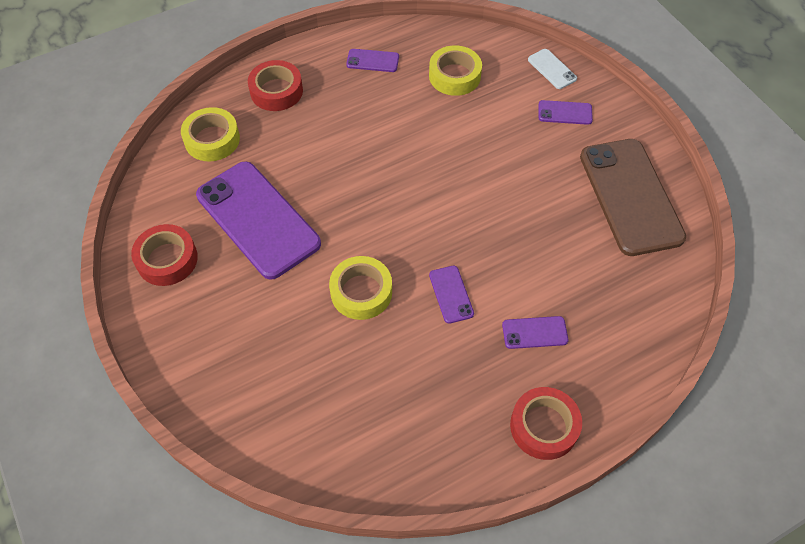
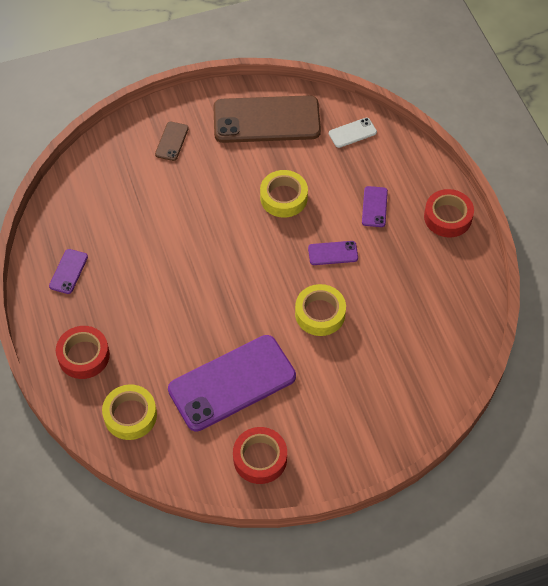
camera: 80 degrees left, 0 degrees up
yellow tape [429,45,482,96] -> yellow tape moved to [260,170,308,218]
white phone [528,49,577,89] -> white phone moved to [329,118,377,148]
purple phone [538,100,593,125] -> brown phone [155,121,189,161]

